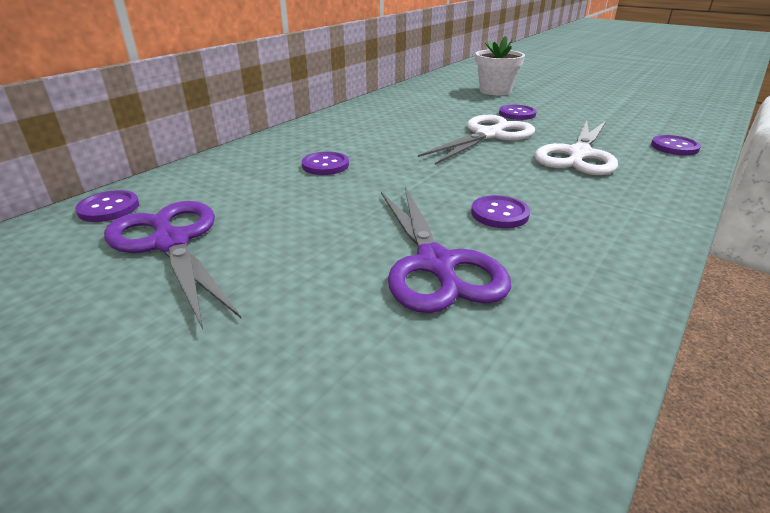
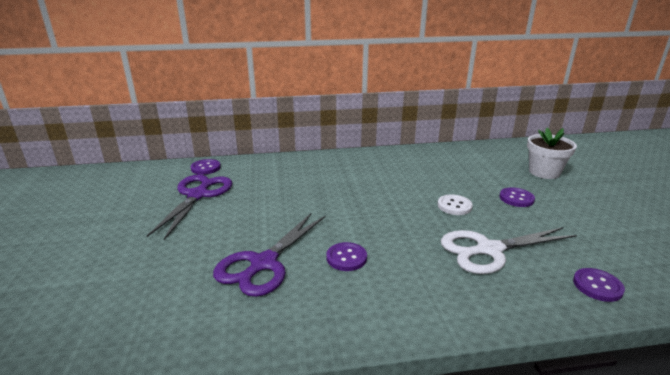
camera: 45 degrees right, 5 degrees down
purple button [302,151,349,175] -> none
white scissors [418,115,535,165] -> white button [438,194,473,215]

